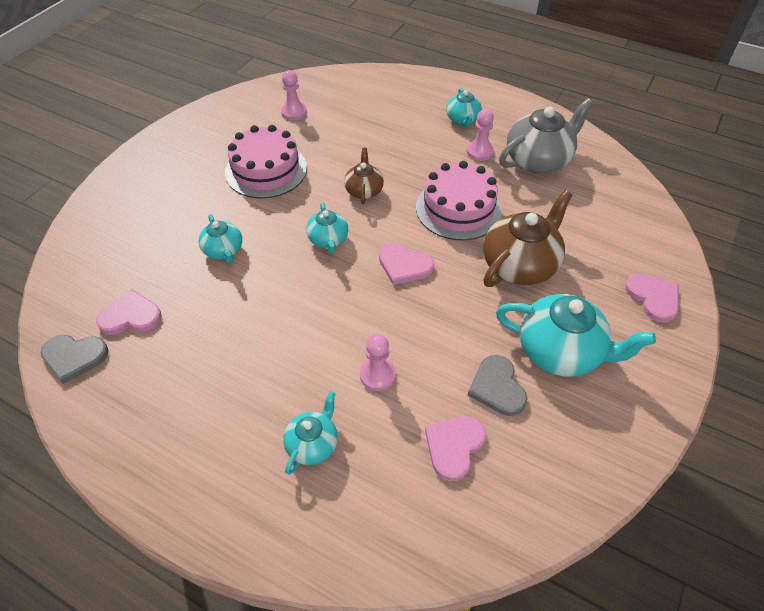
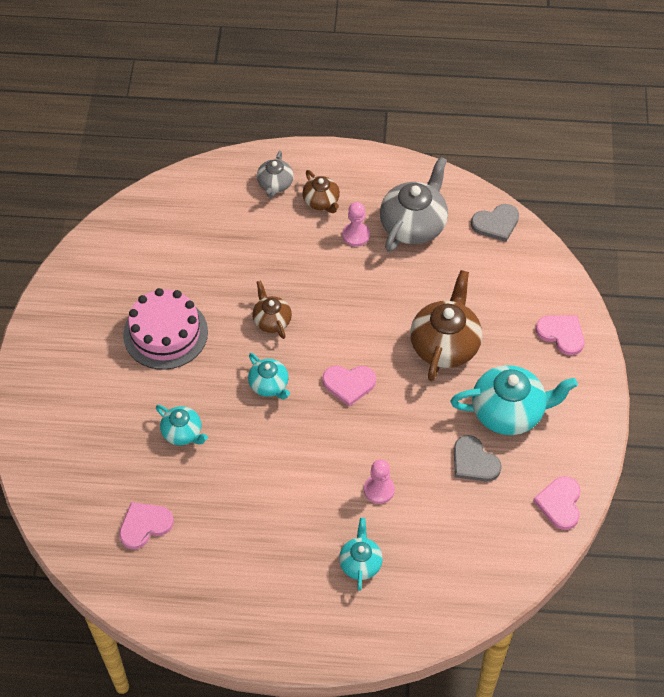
camera: 25 degrees left, 5 degrees up
grey heart [41,335,109,384] -> grey heart moved to [471,204,519,242]
pink pawn [281,70,307,120] -> none
pink cake [416,161,502,240] -> none
pink heart [425,416,486,481] -> pink heart moved to [533,476,581,530]
turquoise teapot [446,88,482,127] -> brown teapot [303,170,340,213]
none -> grey teapot [257,151,294,198]

